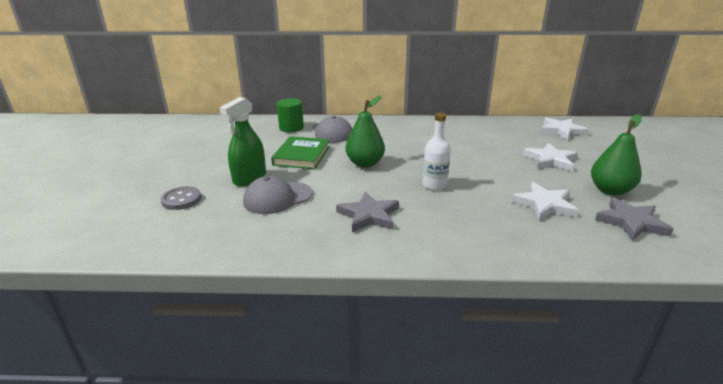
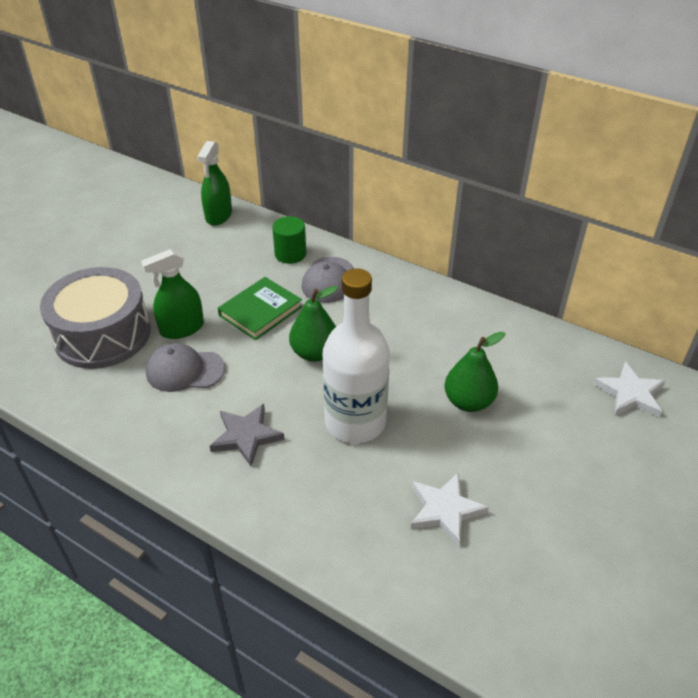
camera: 30 degrees right, 15 degrees up
grey button [160,186,201,210] -> grey drum [40,267,151,369]
white bottle [423,112,451,190] -> white bottle [323,268,390,443], size x1.99
white star [523,143,578,172] -> none
green pear [591,114,642,195] -> green pear moved to [444,332,505,412]
grey star [595,198,674,241] -> none
none -> green spray bottle [197,141,232,226]

